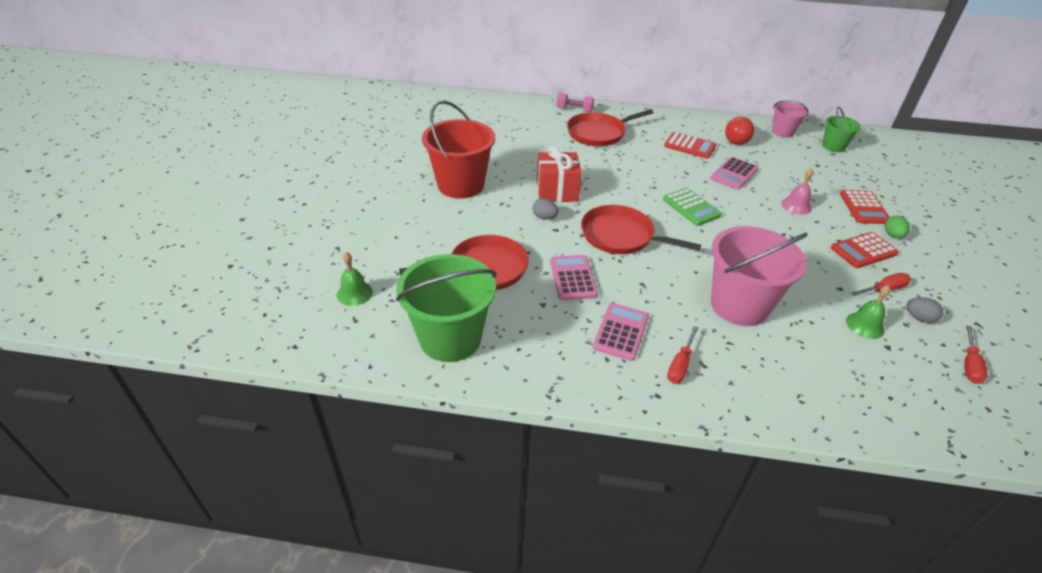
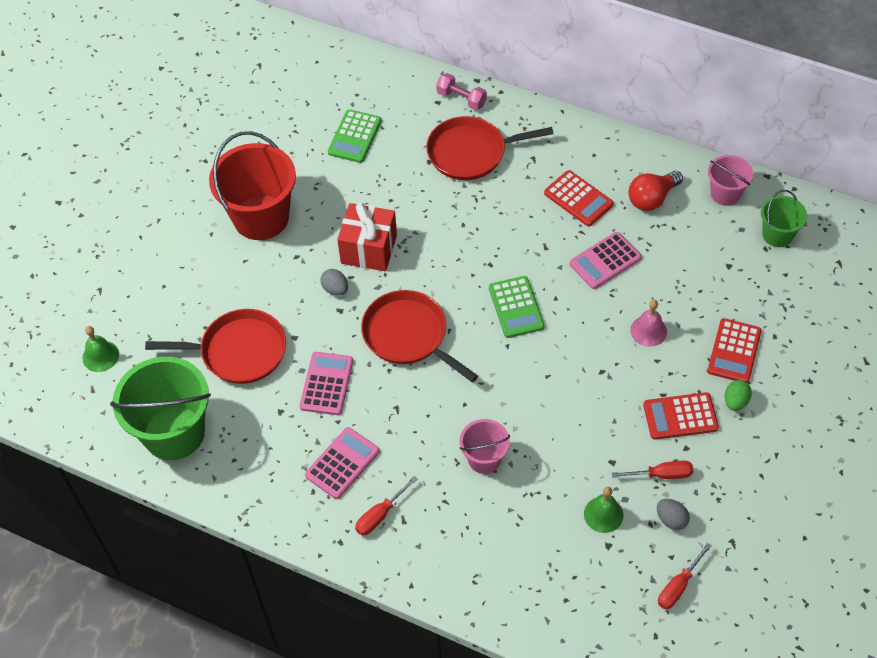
camera: 20 degrees right, 15 degrees up
pink bucket [711,226,808,326] -> pink bucket [460,419,510,474], size x0.53
none -> green calculator [328,109,382,163]

